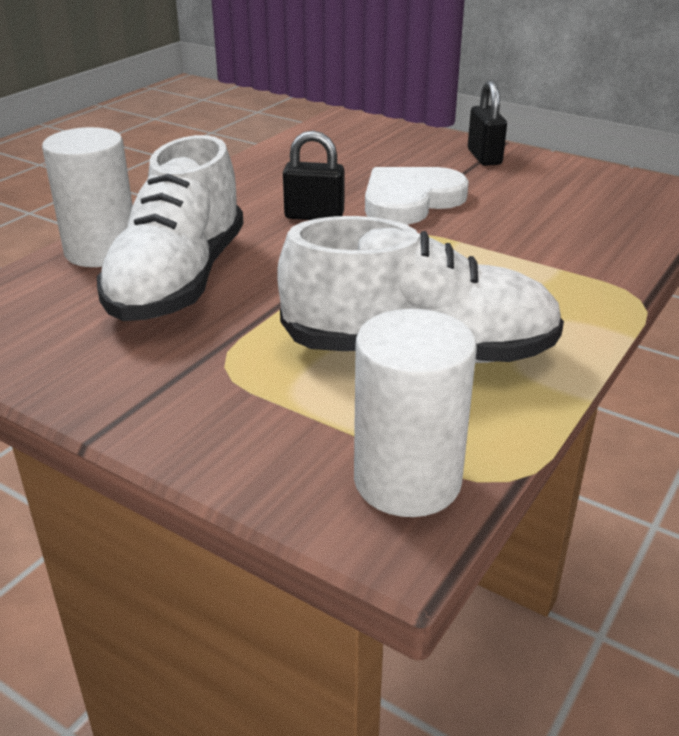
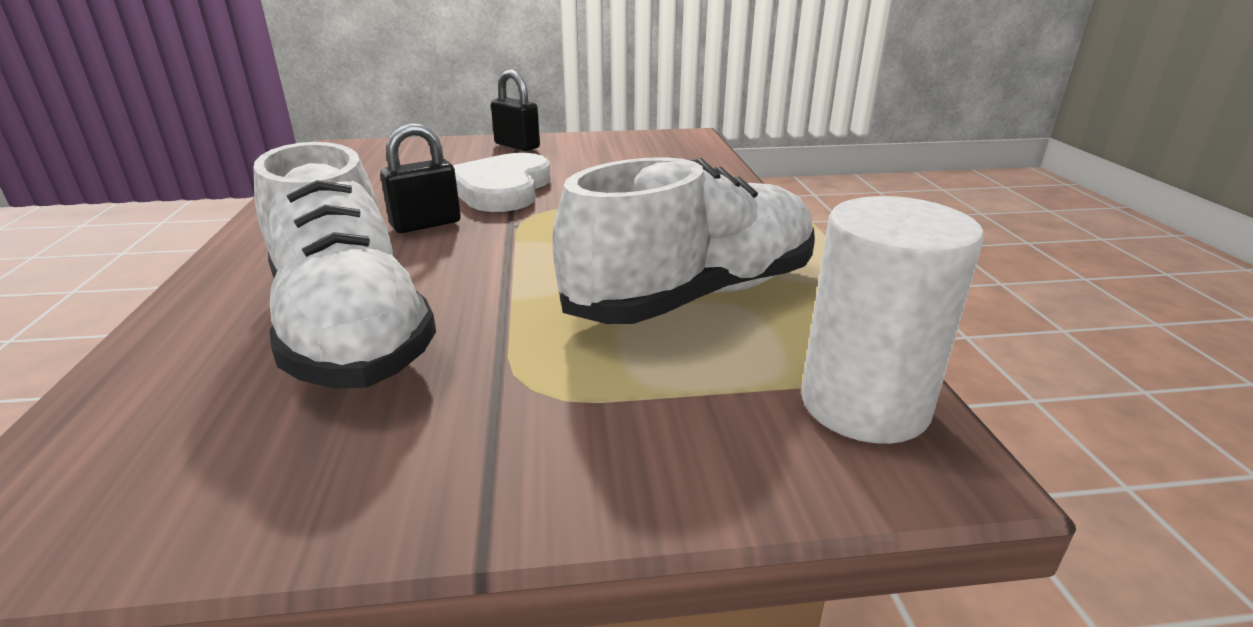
camera: 40 degrees left, 5 degrees down
white cylinder [42,127,133,267] -> none

